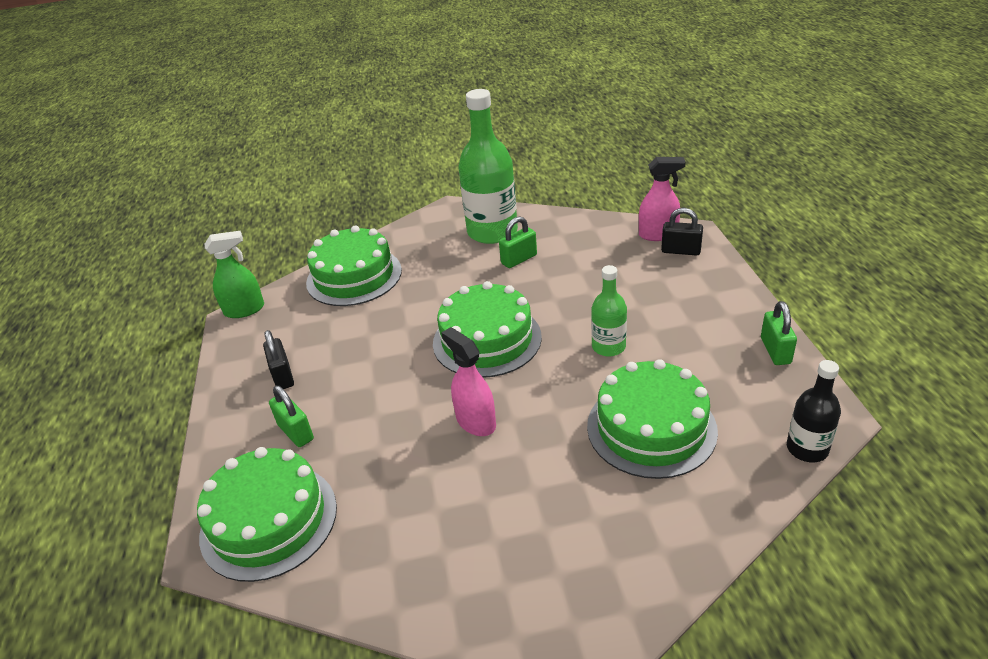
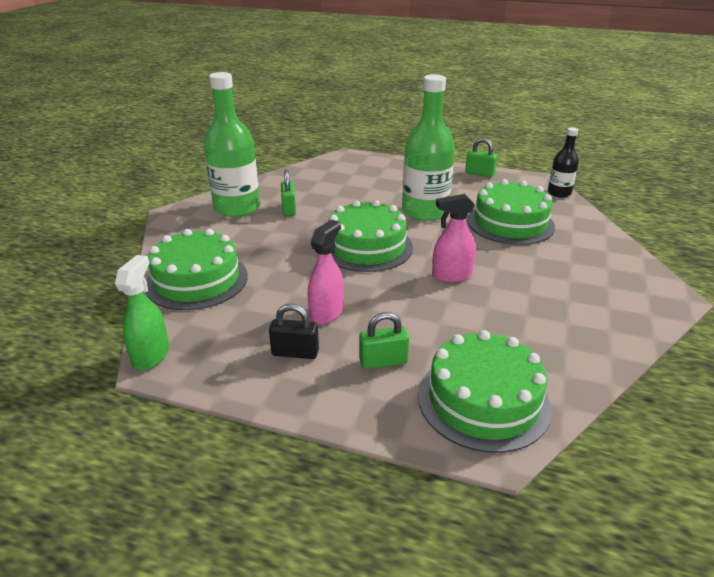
camera: 65 degrees left, 5 degrees down
green bottle [591,265,627,356] -> green bottle [402,74,455,221], size x1.88
pink spray bottle [639,157,686,241] -> pink spray bottle moved to [308,220,344,325]
black padlock [661,208,703,256] -> none

